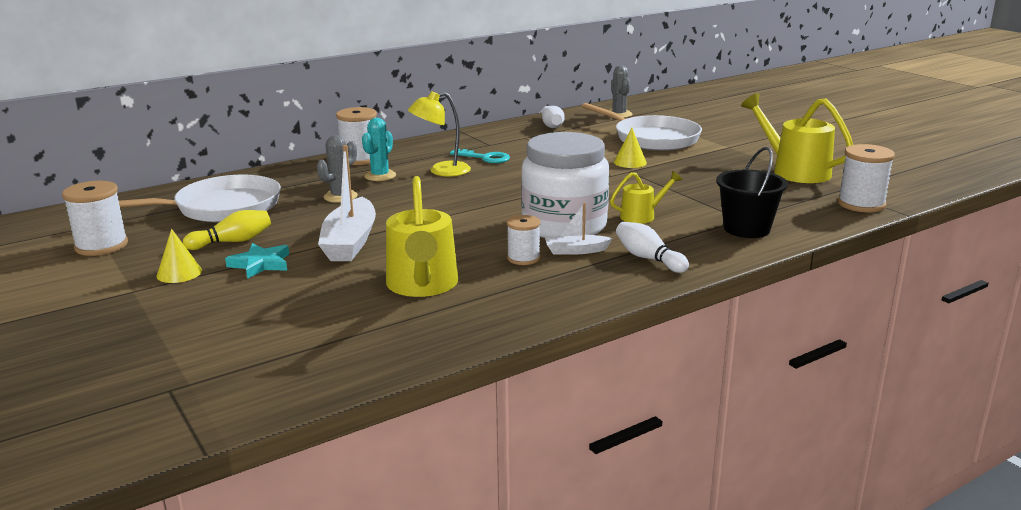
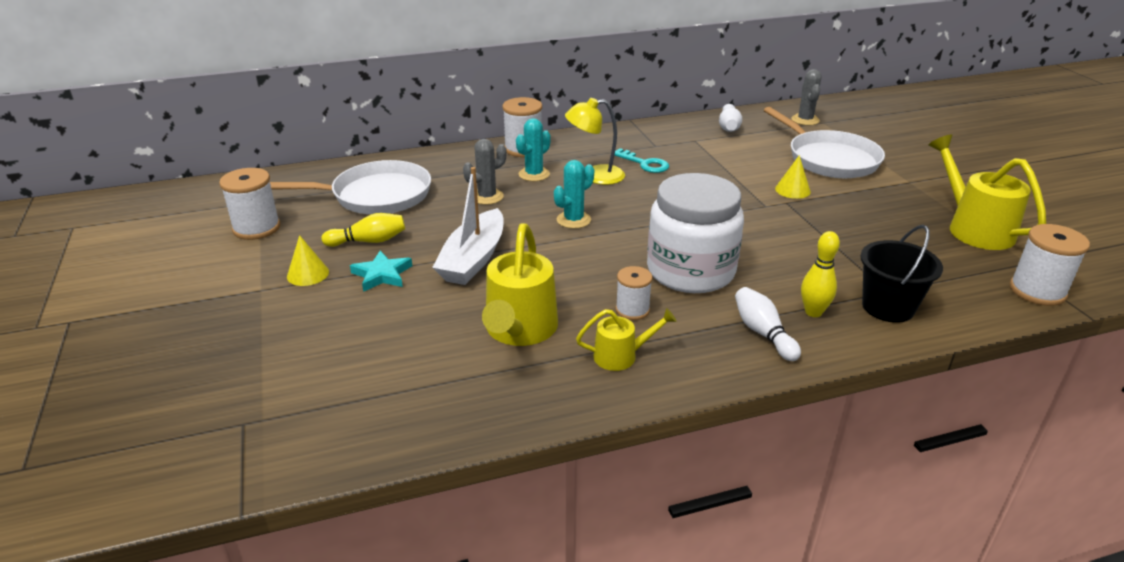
camera: 15 degrees right, 10 degrees up
white boat [545,202,613,255] -> none
yellow watering can [610,171,682,224] -> yellow watering can moved to [576,308,677,371]
none -> turquoise cactus [554,160,594,229]
none -> yellow bowling pin [801,231,840,317]

